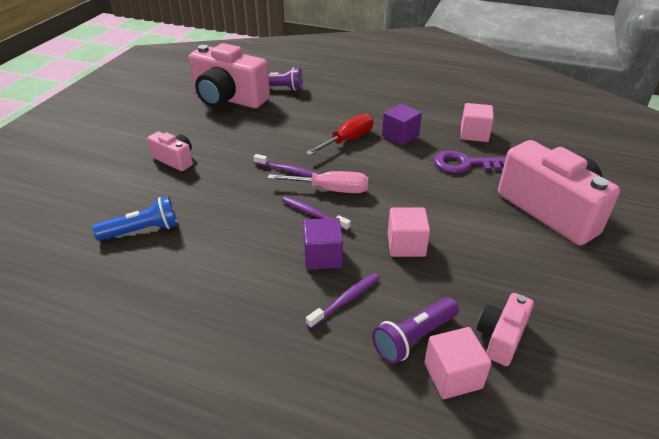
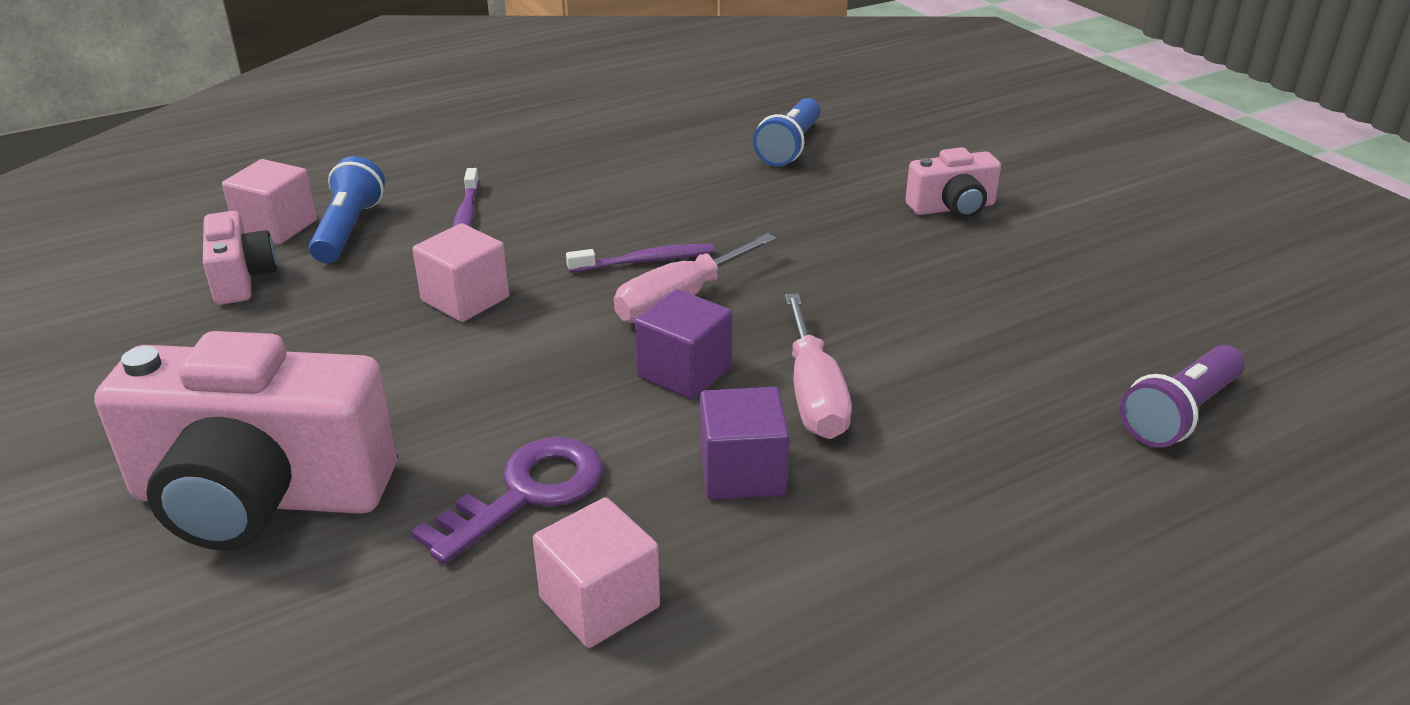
camera: 130 degrees right, 5 degrees down
pink camera [189,43,270,108] -> none
purple toothbrush [253,154,320,177] -> none
purple cube [303,218,343,270] -> purple cube moved to [635,289,733,399]
red screwdriver [306,114,374,155] -> pink screwdriver [785,293,852,439]
purple flashlight [372,298,459,364] -> blue flashlight [309,156,385,263]

